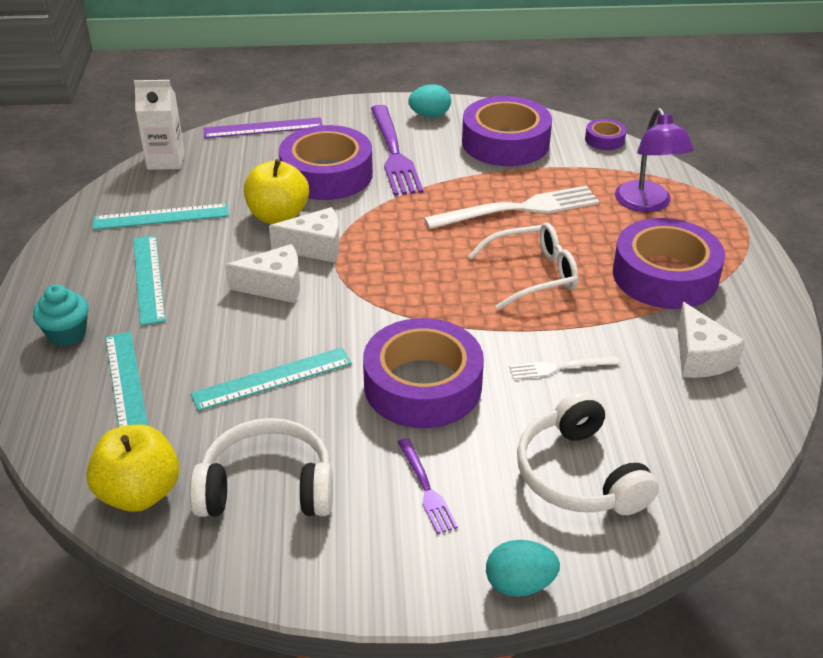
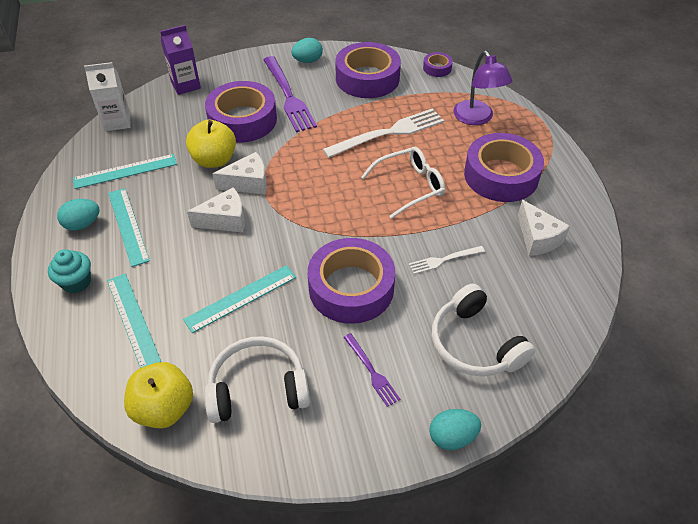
camera: 10 degrees left, 10 degrees up
purple ruler [204,117,322,138] -> purple carton [160,25,201,95]
none -> turquoise egg [57,199,100,231]

